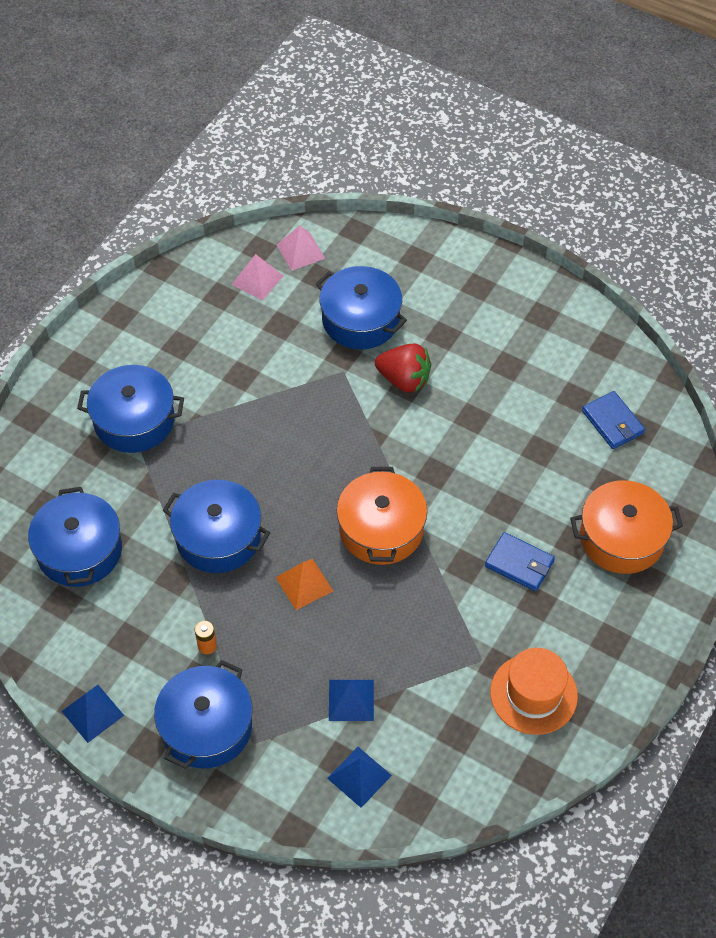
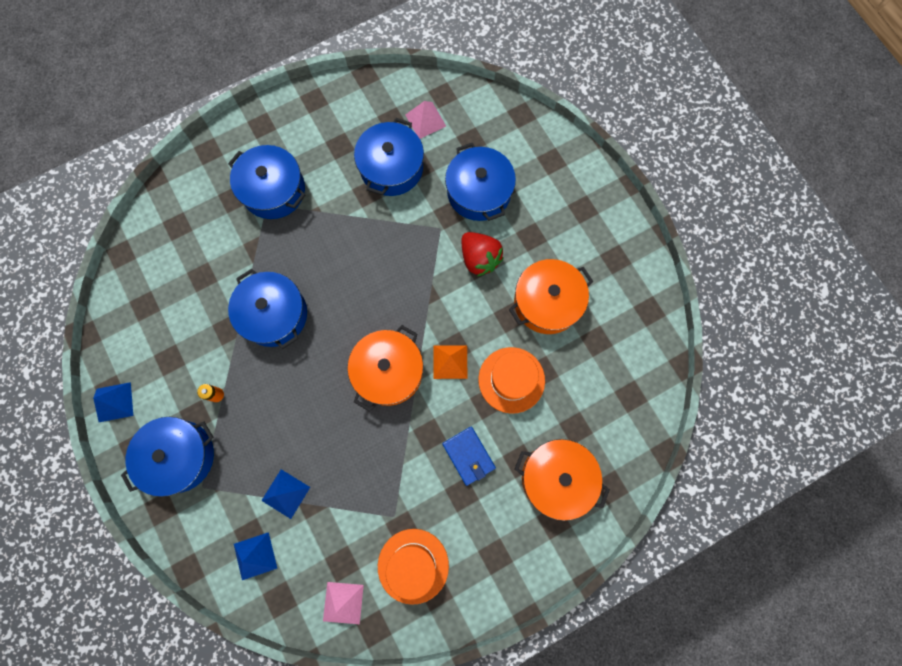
camera: 30 degrees right, 20 degrees up
blue pot [28,487,122,587] -> blue pot moved to [354,118,424,196]
orange pyramid [275,559,333,610] -> orange pyramid moved to [434,345,468,379]
pink pyramid [277,225,326,271] -> pink pyramid moved to [323,582,364,624]
blue wallet [582,391,645,449] -> none
none -> orange hat [478,347,545,414]
none -> orange pot [509,259,593,334]

